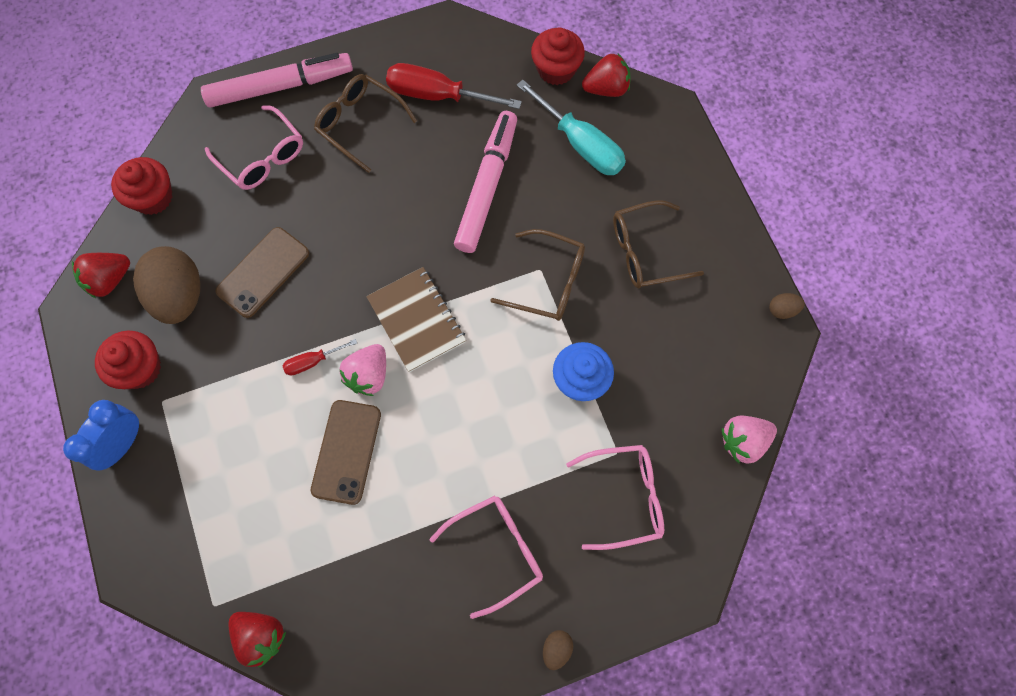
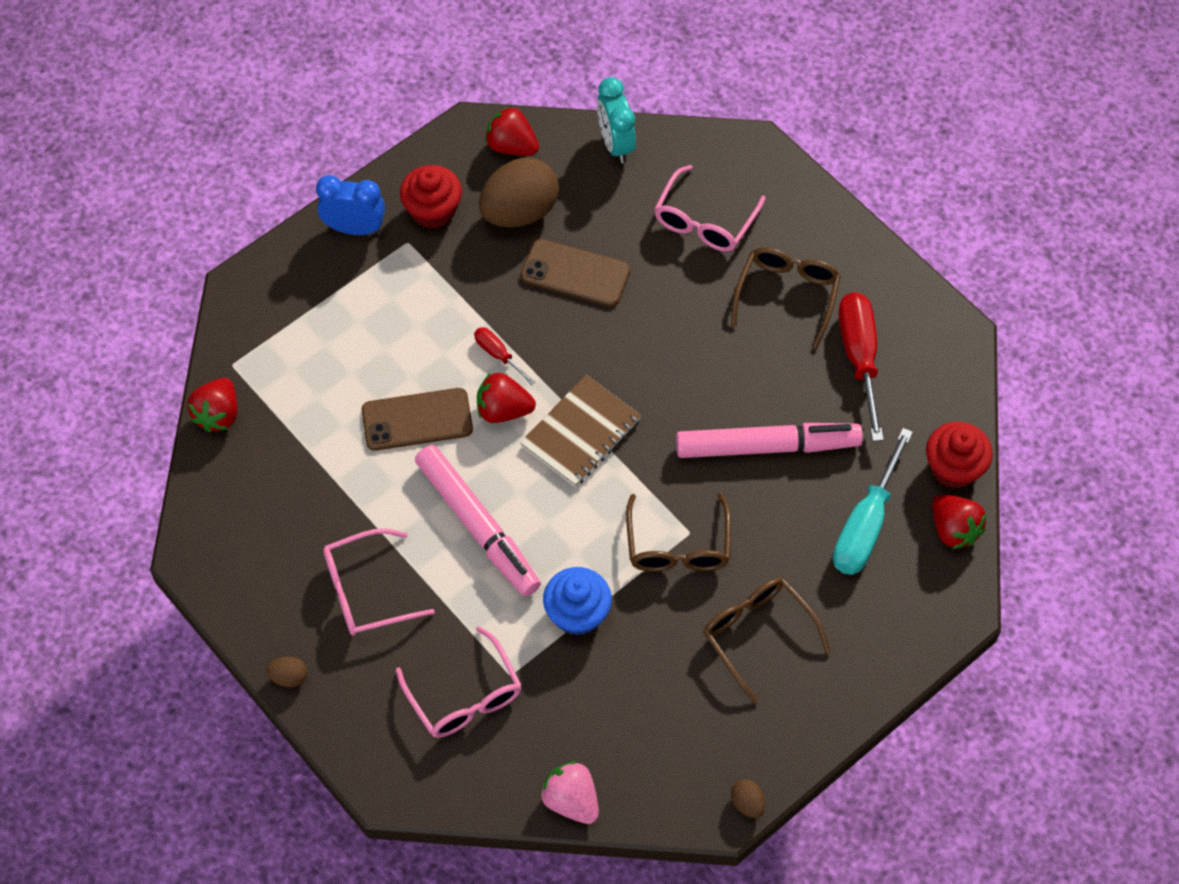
camera: 70 degrees right, 10 degrees down
red cupcake [111,157,172,215] -> turquoise clock [597,77,636,163]
pink marker [201,53,353,108] -> pink marker moved to [415,445,541,596]
pink strawberry [339,344,386,396] -> red strawberry [477,373,536,423]
pink glasses [430,496,543,619] -> pink glasses turned 120 degrees clockwise [323,528,435,636]

